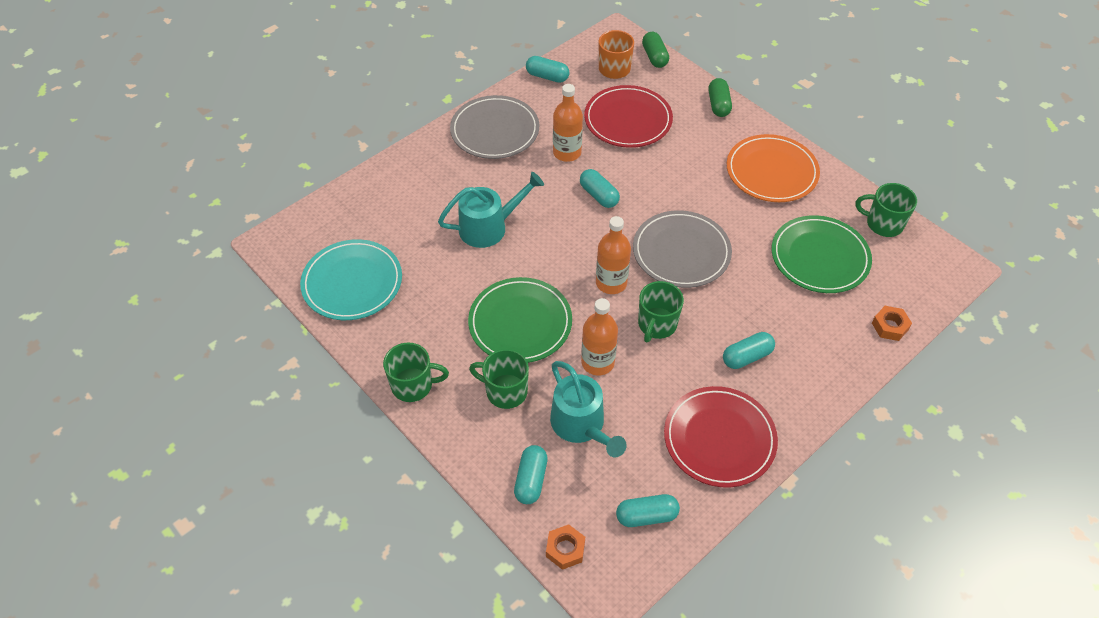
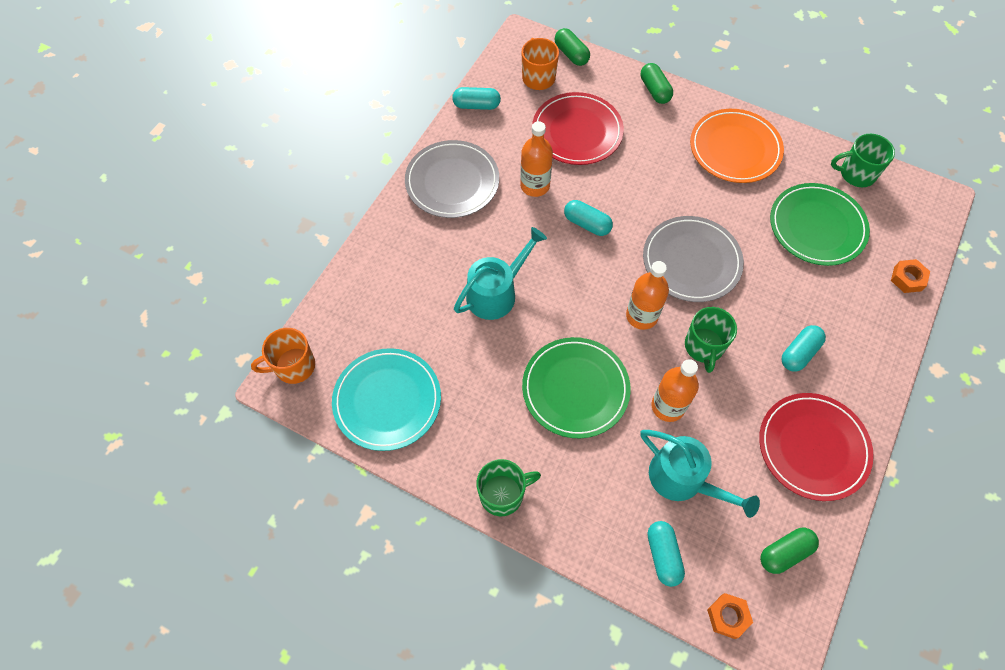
camera: 20 degrees left, 10 degrees up
green mug [469,349,529,409] -> none
turquoise capsule [616,494,680,527] -> green capsule [760,528,819,574]
none -> orange mug [251,328,315,384]

